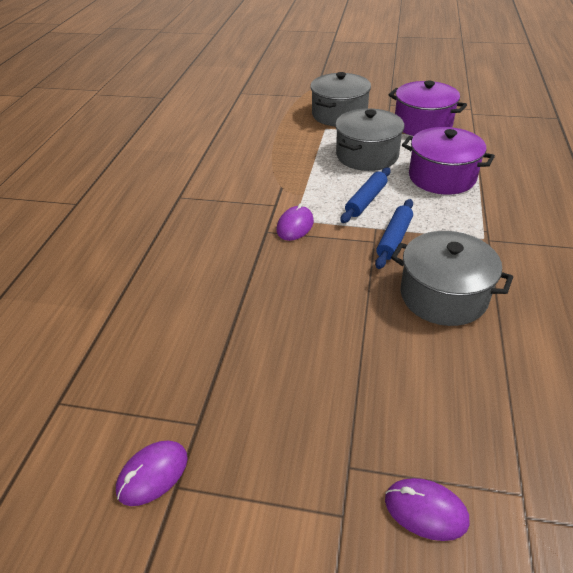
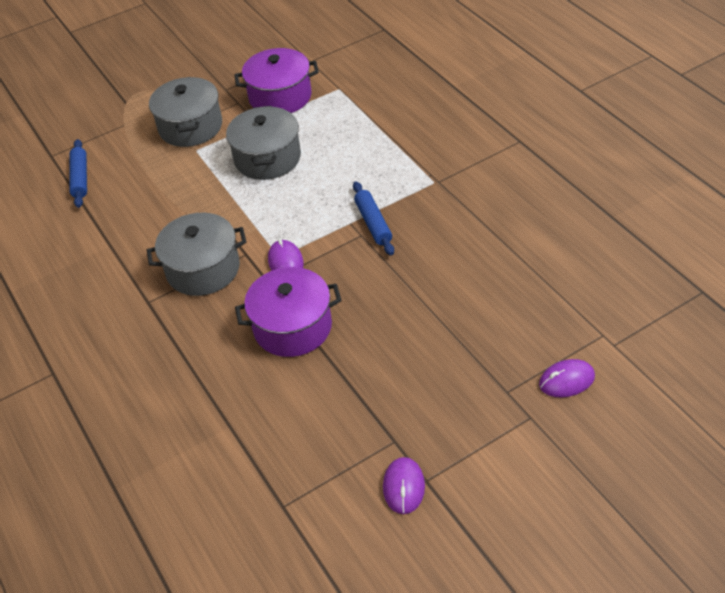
camera: 40 degrees left, 5 degrees up
blue rolling pin [341,167,390,223] -> blue rolling pin moved to [70,139,87,208]
grey pot [391,231,513,326] -> grey pot moved to [147,213,247,296]
purple pot [402,127,495,195] -> purple pot moved to [235,267,342,357]

